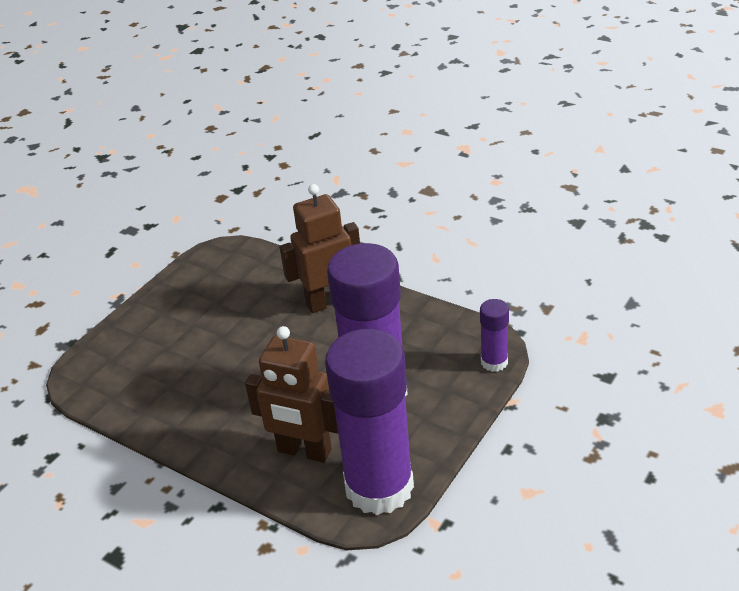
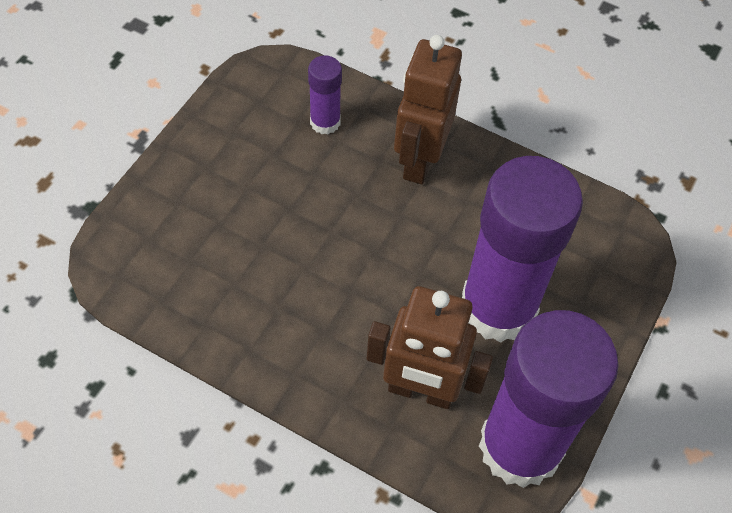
camera: 10 degrees left, 20 degrees up
brown robot [280,184,360,313] -> brown robot turned 45 degrees counterclockwise [394,35,462,184]
purple glue stick [480,299,509,372] -> purple glue stick moved to [308,55,342,134]

